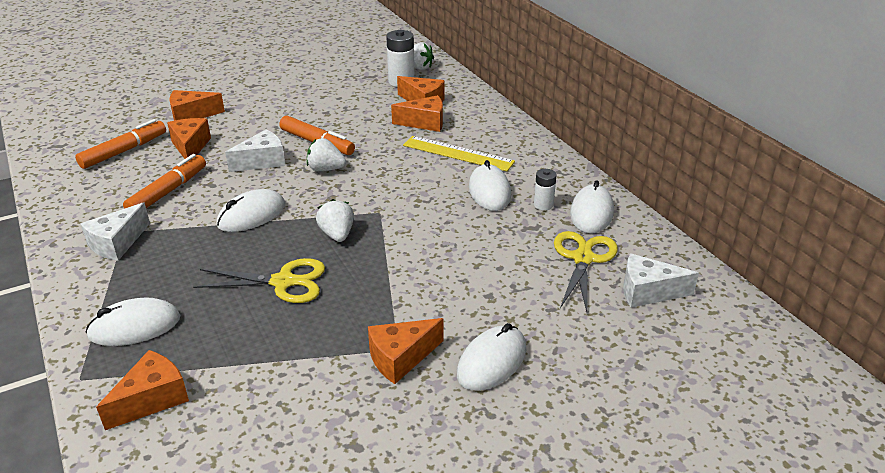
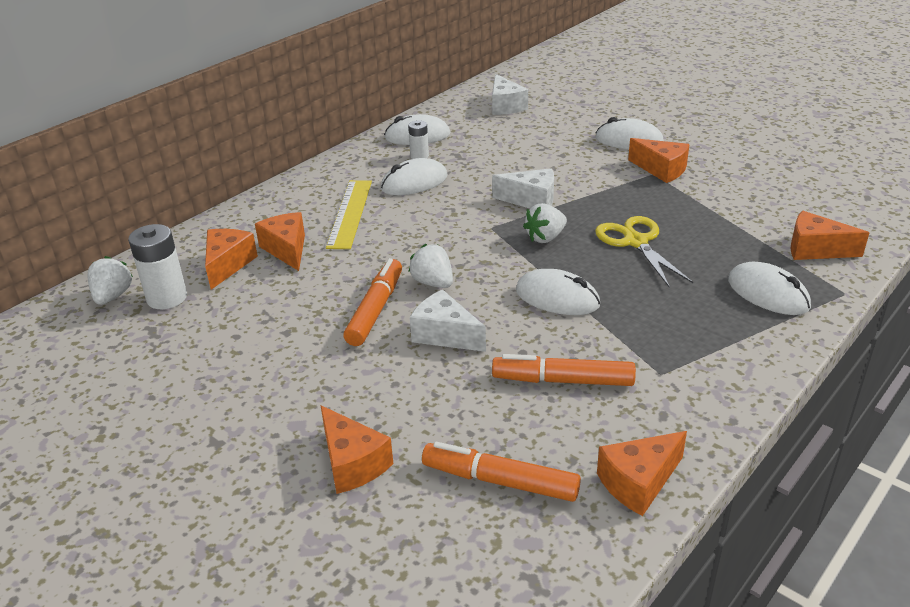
camera: 110 degrees left, 0 degrees up
white cheese [81,202,150,261] -> white cheese moved to [492,168,554,209]
orange cheese [167,118,211,159] -> orange cheese moved to [597,431,687,516]
white strawberry [307,138,346,171] -> white strawberry turned 150 degrees clockwise [408,244,453,288]
yellow scissors [554,231,618,312] -> none

